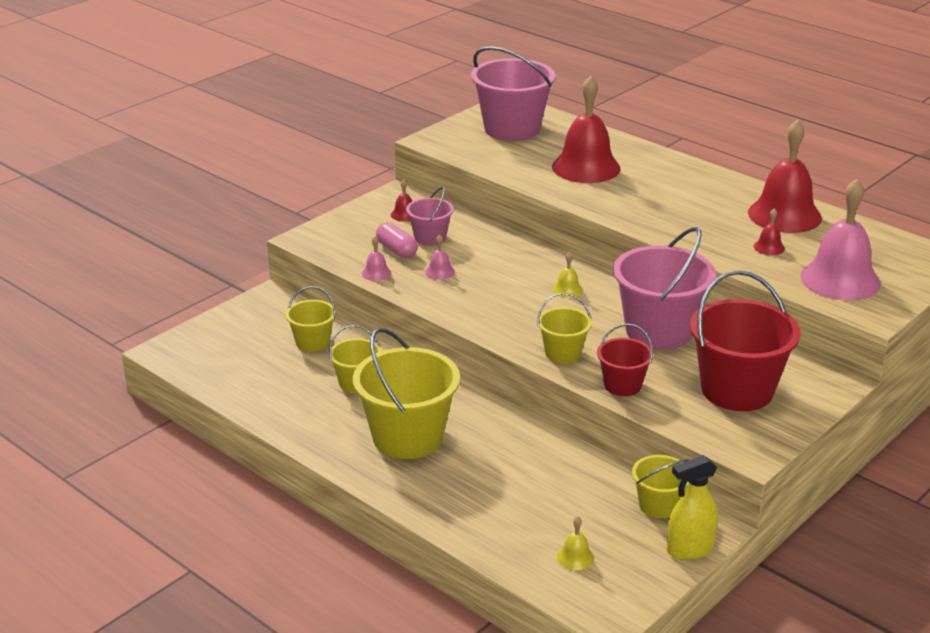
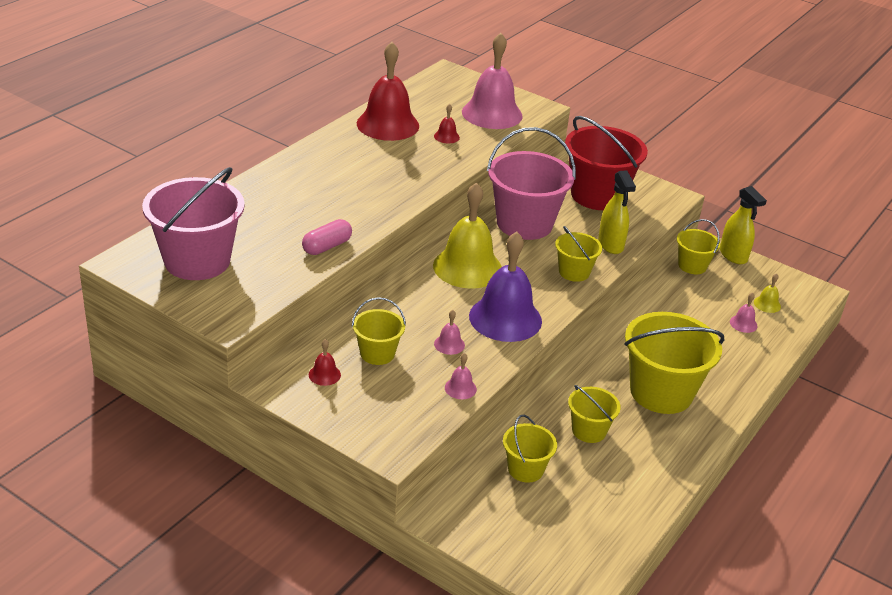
camera: 100 degrees left, 5 degrees up
pink capsule [376,222,418,258] -> pink capsule moved to [302,219,352,255]
pink bucket [406,187,454,246] -> yellow bucket [352,297,406,365]
red bell [552,76,620,183] -> none
yellow bell [553,252,583,298] -> yellow bell [433,182,502,288], size x2.45
red bucket [597,324,653,396] -> yellow spray bottle [598,170,636,254]
none -> purple bell [469,232,542,342]
none -> pink bell [730,292,758,333]

